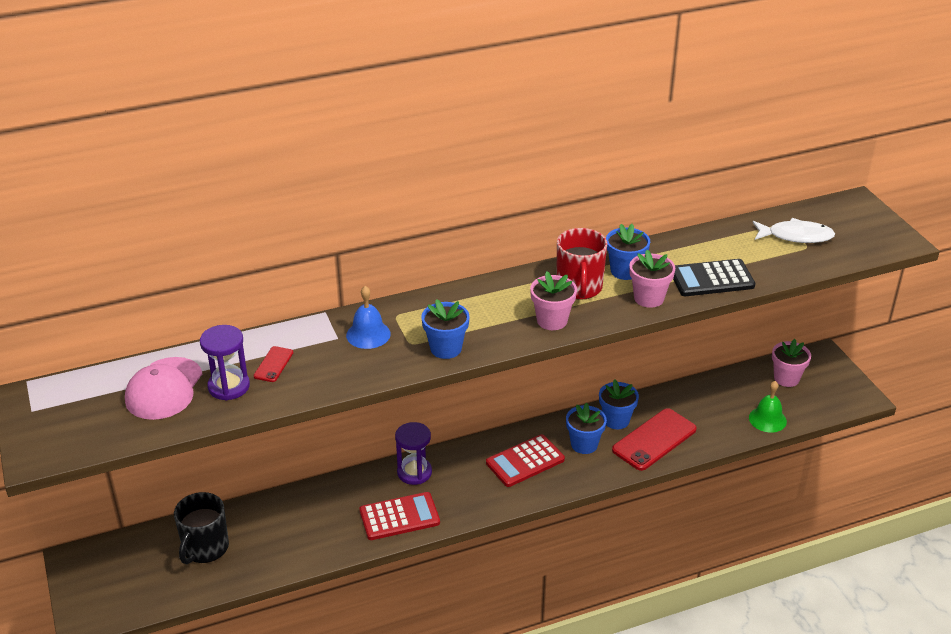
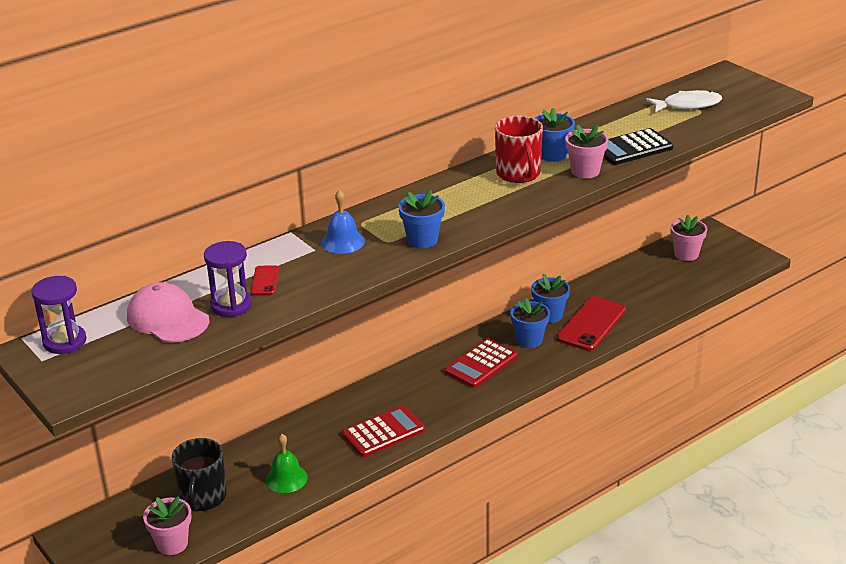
camera: 15 degrees left, 5 degrees down
pink cap [125,357,202,420] -> pink cap turned 135 degrees clockwise [127,282,209,343]
purple hourglass [395,422,432,485] -> purple hourglass moved to [31,276,86,354]
pink flower pot [530,271,577,330] -> pink flower pot moved to [143,496,191,555]
green bell [749,381,787,433] -> green bell moved to [265,434,308,493]

